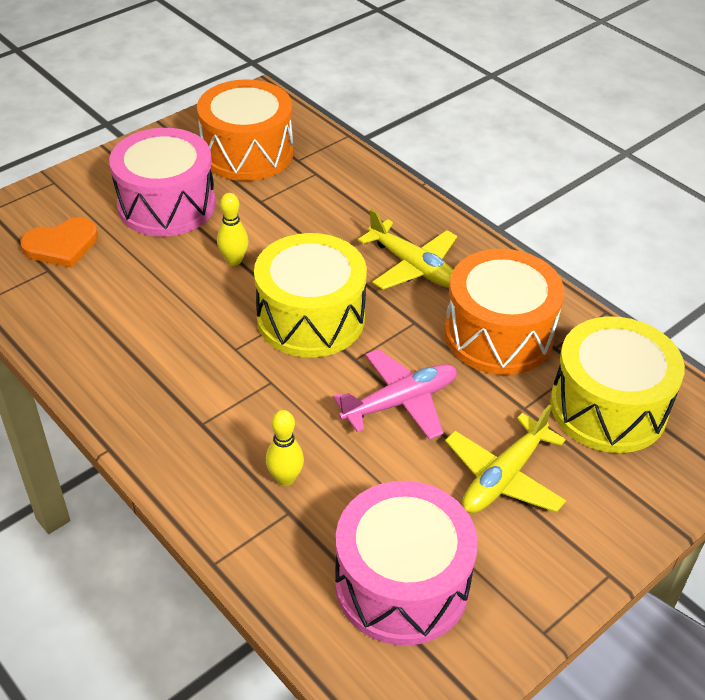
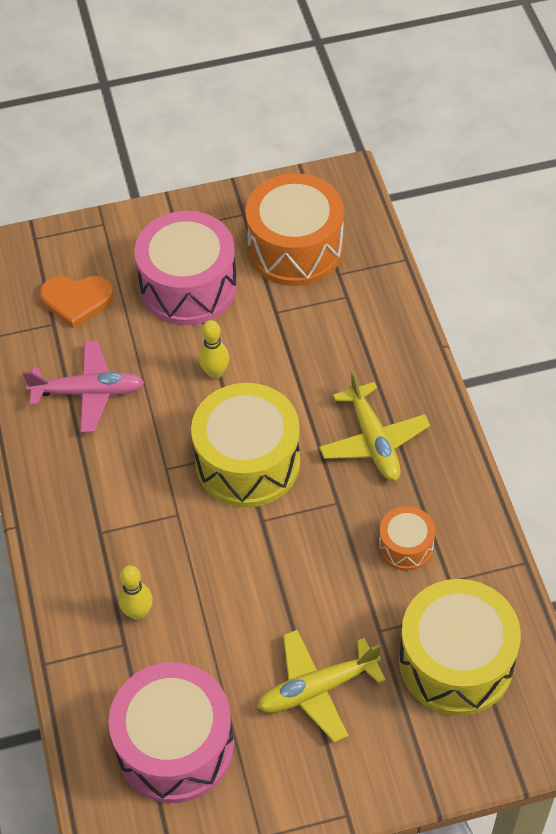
camera: 30 degrees right, 10 degrees up
pink plane [333,349,457,440] -> pink plane moved to [23,341,145,433]
orange drum [445,249,565,375] -> orange drum [379,506,435,571], size x0.50

